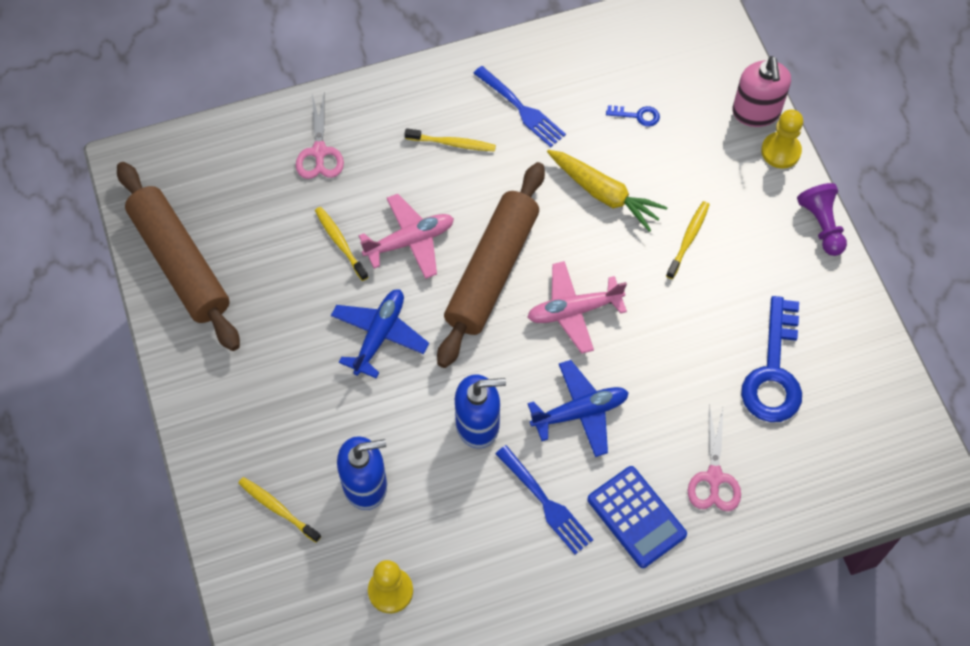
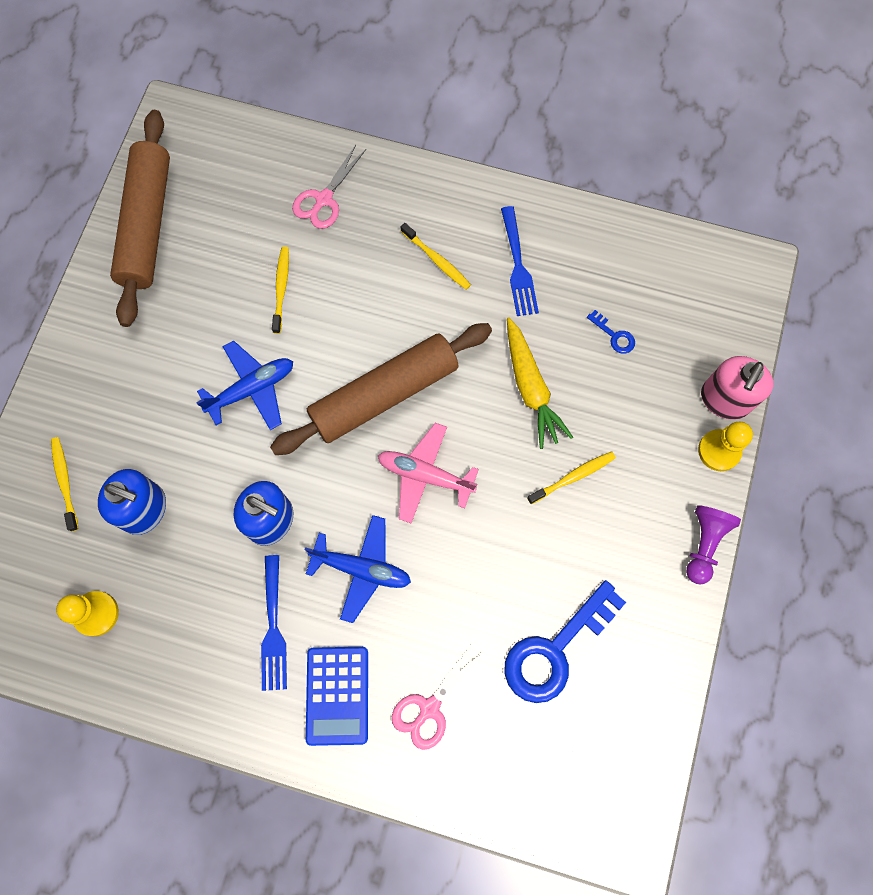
camera: 35 degrees right, 10 degrees up
pink plane [359,194,454,279] -> none

